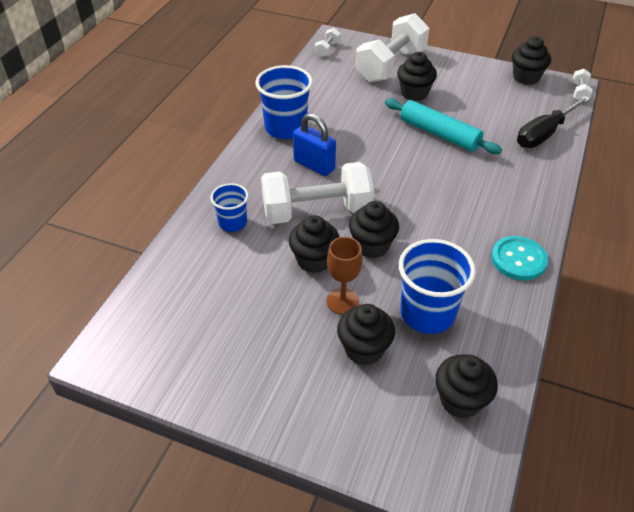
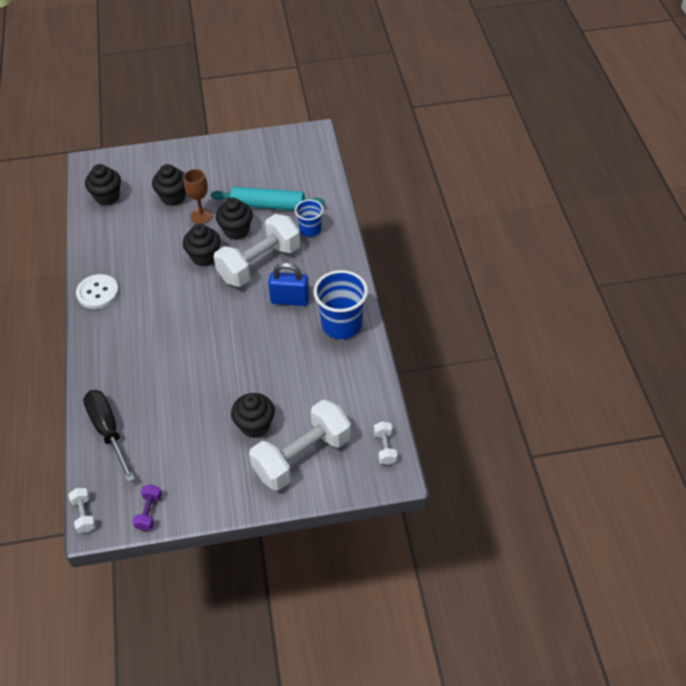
camera: 150 degrees right, 5 degrees up
white dumbbell [356,13,429,82] -> white dumbbell turned 45 degrees clockwise [249,400,351,491]
turquoise rolling pin [385,98,502,154] -> turquoise rolling pin moved to [211,187,325,210]
blue cup [399,239,476,334] -> none
turquoise button [491,236,548,280] -> white button [76,274,119,309]
black cupcake [512,37,551,85] -> purple dumbbell [132,485,162,531]
black screwdriver [517,96,590,148] -> black screwdriver turned 45 degrees counterclockwise [83,390,135,483]

